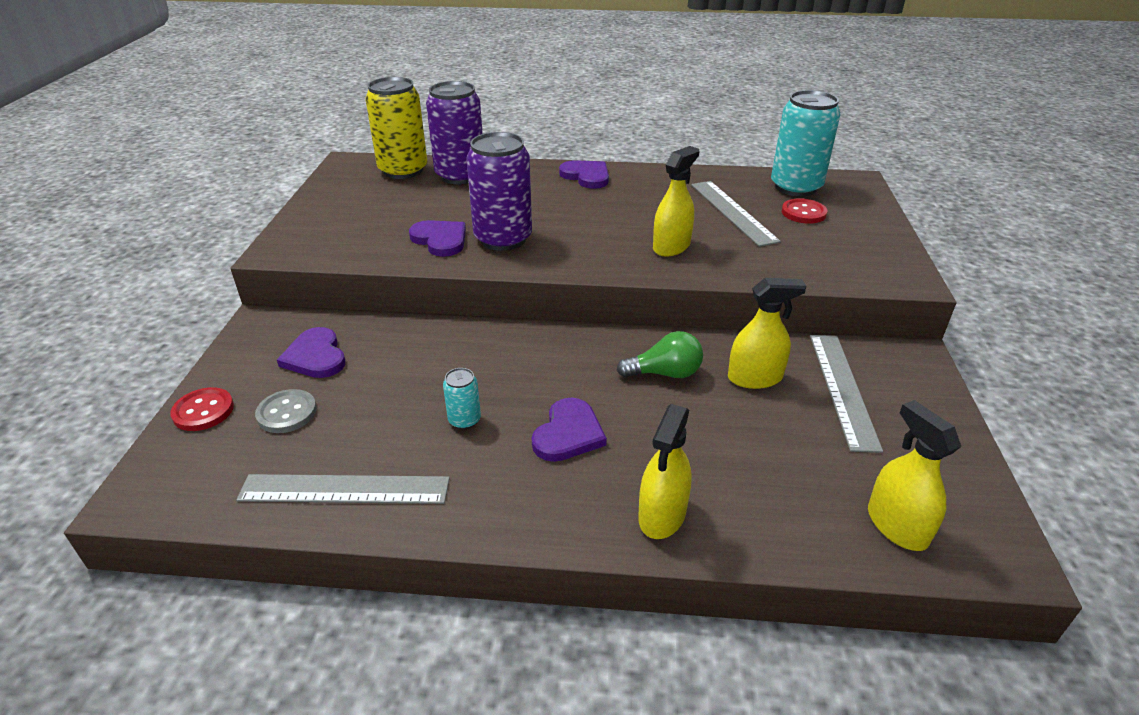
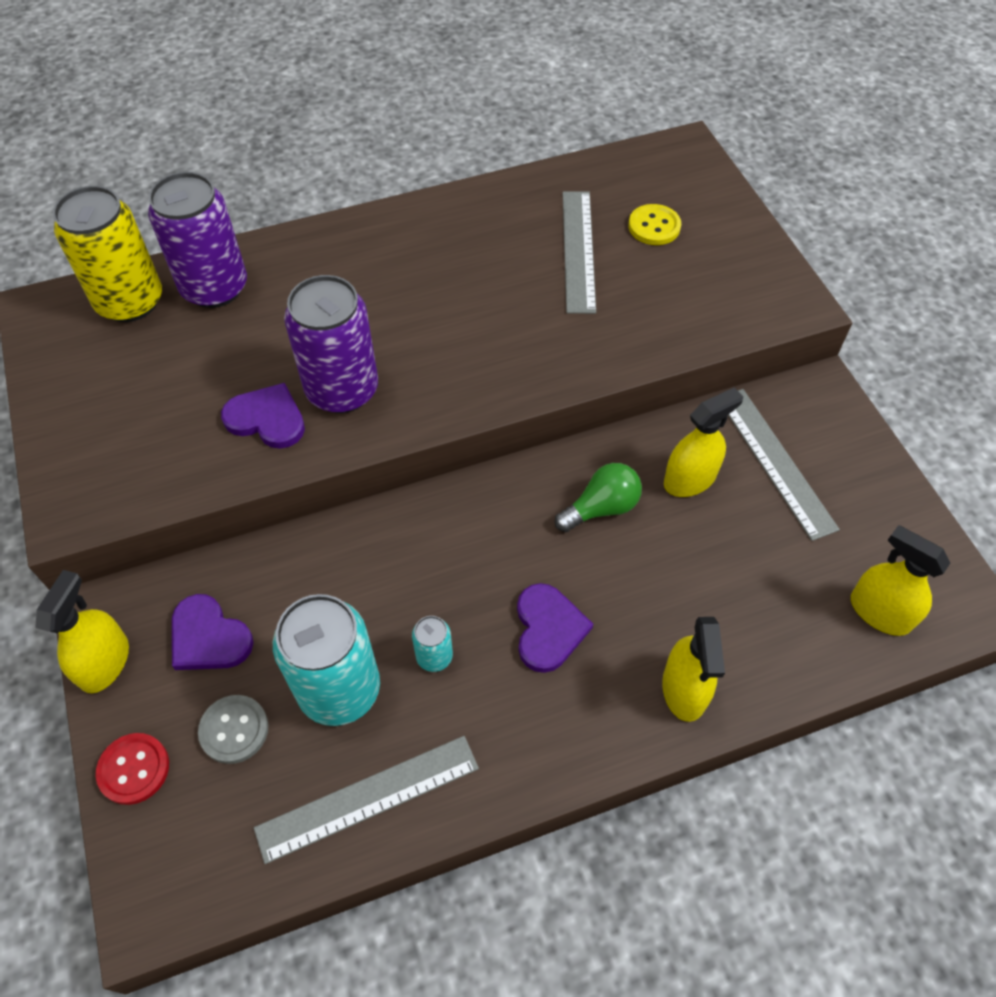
camera: 25 degrees left, 20 degrees up
purple heart [559,160,609,189] -> none
yellow spray bottle [653,146,699,257] -> yellow spray bottle moved to [35,570,129,693]
grey ruler [691,181,781,247] -> grey ruler turned 45 degrees clockwise [563,191,596,314]
turquoise can [771,90,840,197] -> turquoise can moved to [273,594,380,726]
red button [782,198,827,224] -> yellow button [628,204,681,245]

